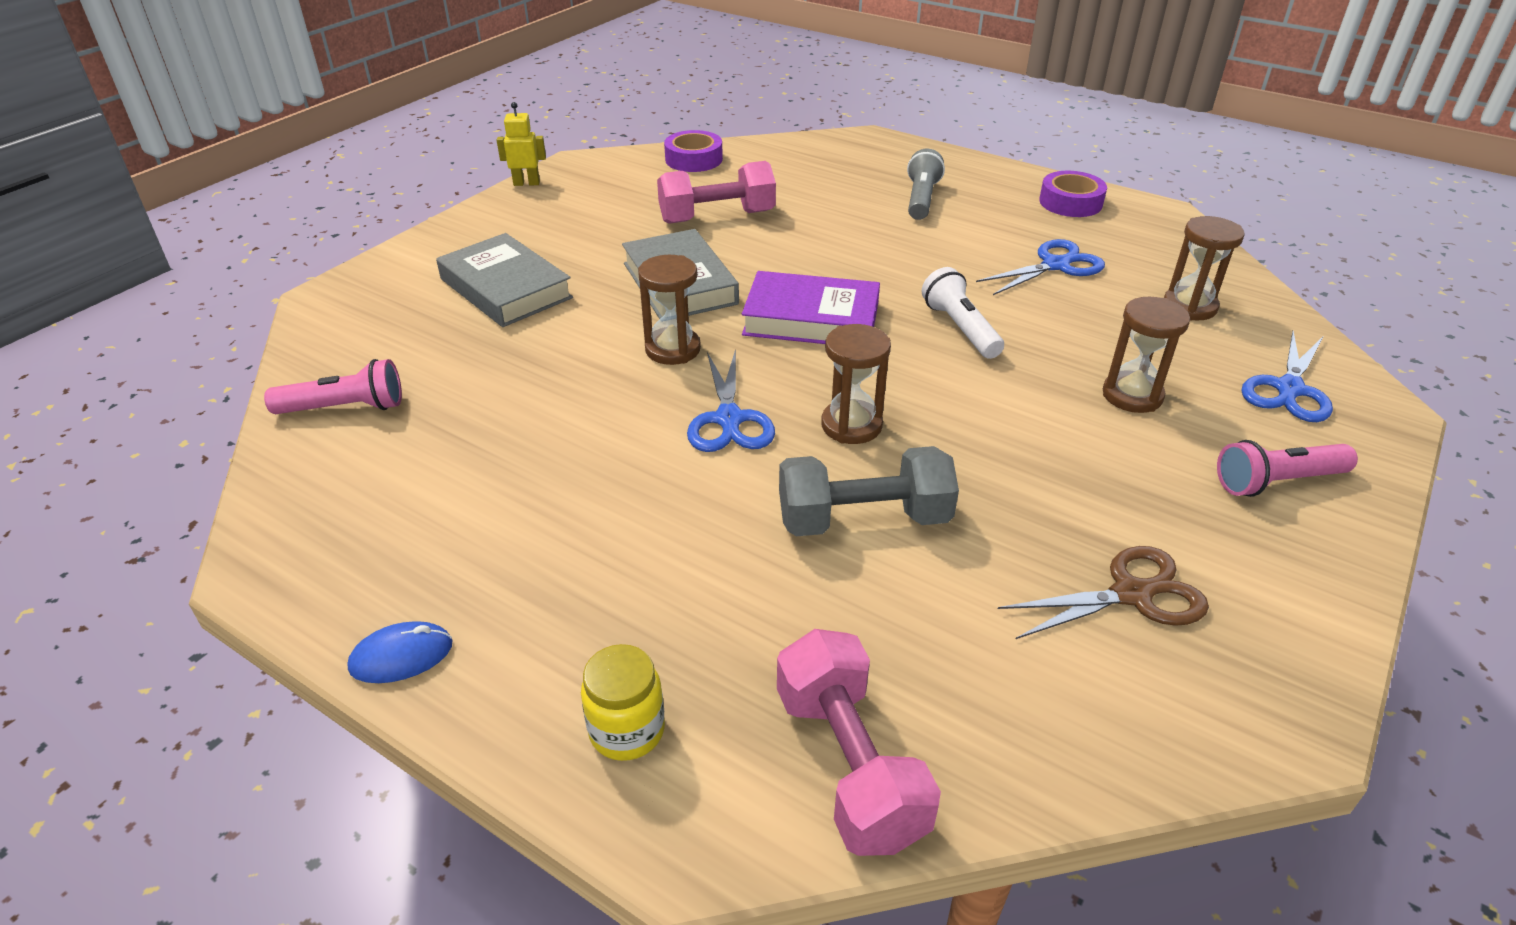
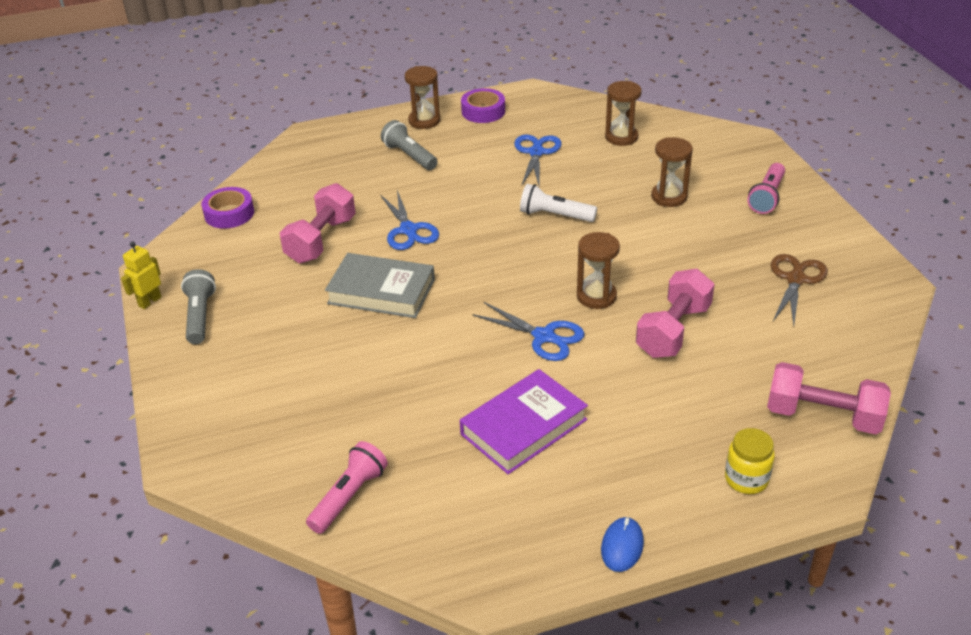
camera: 50 degrees left, 0 degrees up
grey book [436,233,573,327] -> none
brown hourglass [638,255,701,365] -> brown hourglass moved to [405,66,440,129]
purple book [742,271,880,344] -> purple book moved to [460,369,588,474]
grey dumbbell [779,446,959,536] -> pink dumbbell [636,269,715,358]
blue scissors [1241,331,1333,422] -> blue scissors moved to [380,190,439,250]
none -> grey flashlight [181,269,216,344]

